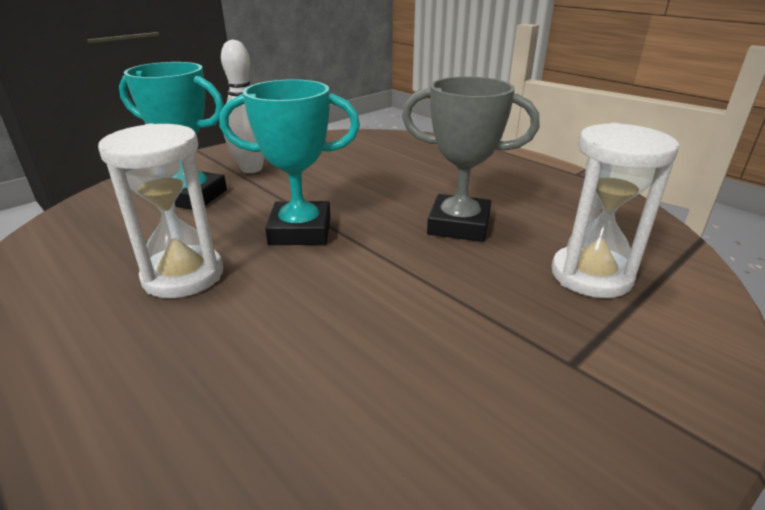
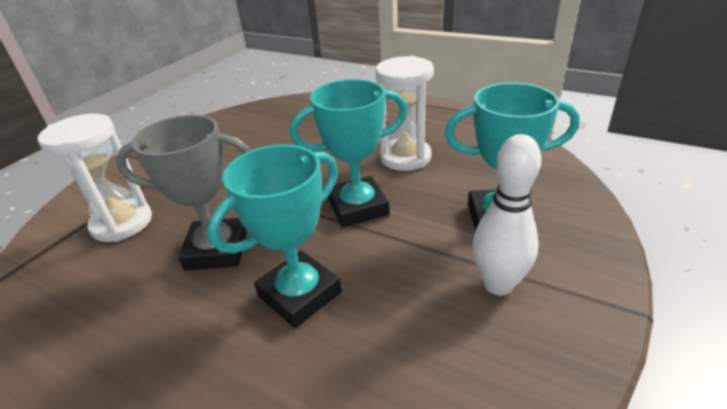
camera: 165 degrees right, 5 degrees up
none -> turquoise trophy [207,144,342,328]

